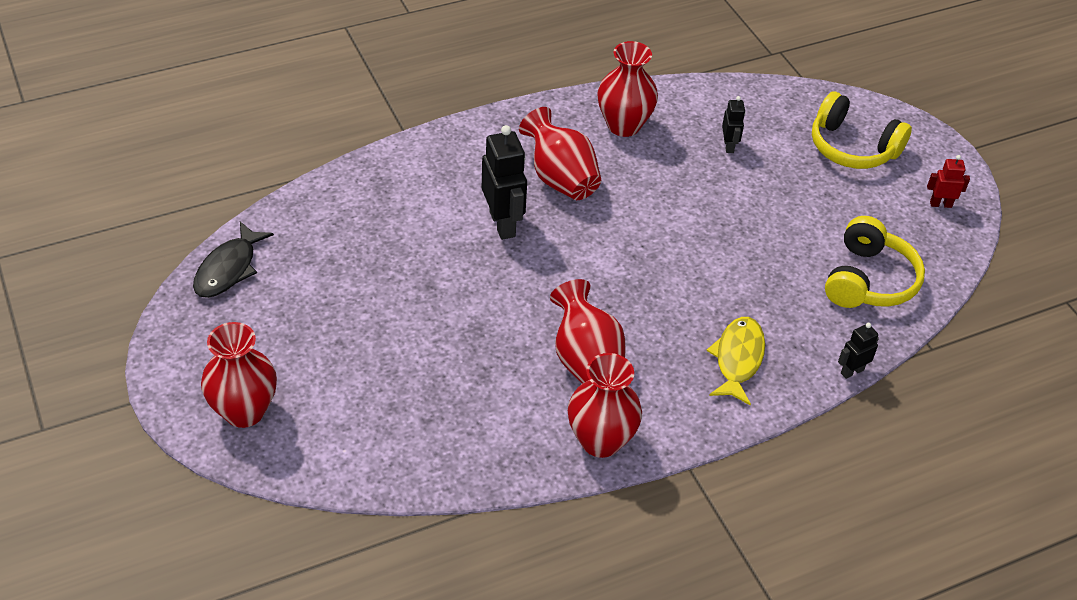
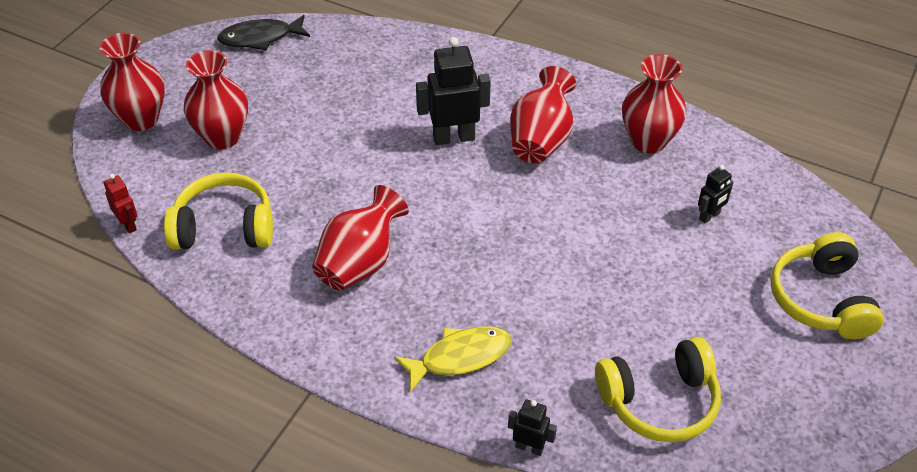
camera: 55 degrees right, 0 degrees up
black robot [482,125,527,240] -> black robot turned 135 degrees counterclockwise [416,37,491,145]
red vase [568,353,642,458] -> red vase moved to [184,50,248,149]
red robot [927,155,970,208] -> red robot moved to [104,174,137,233]
none -> yellow headphones [164,172,273,250]

